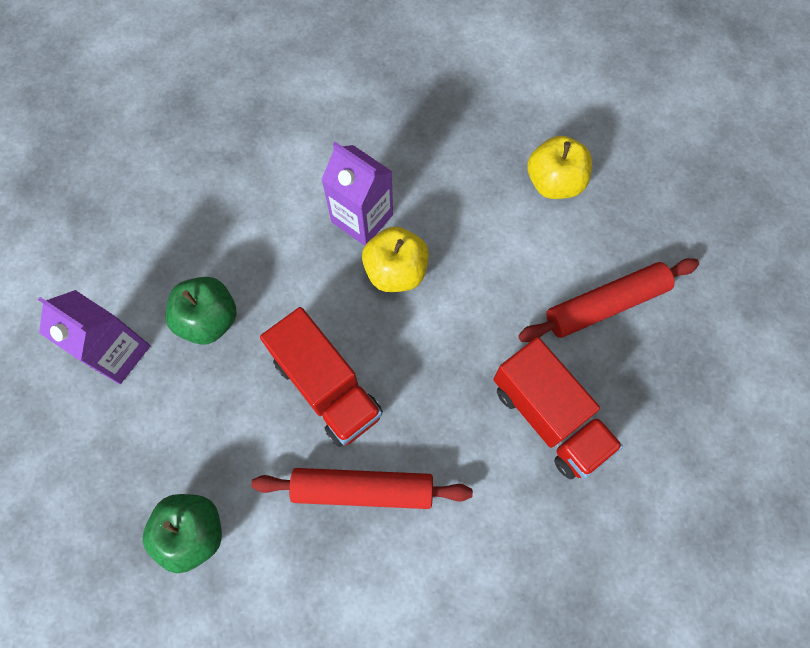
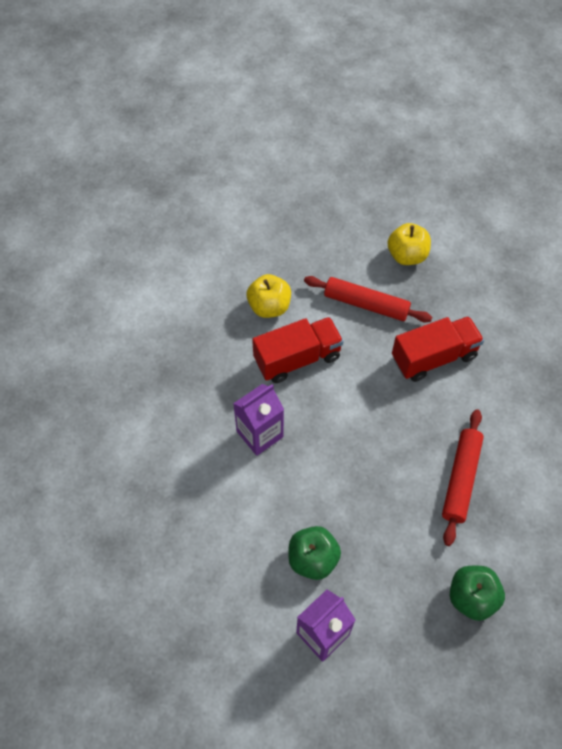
camera: 75 degrees left, 10 degrees down
red truck [260,307,383,447] -> red truck moved to [252,317,344,383]
yellow apple [362,227,429,292] -> yellow apple moved to [387,223,431,265]
red rolling pin [518,258,699,342] -> red rolling pin turned 60 degrees counterclockwise [304,276,432,322]

